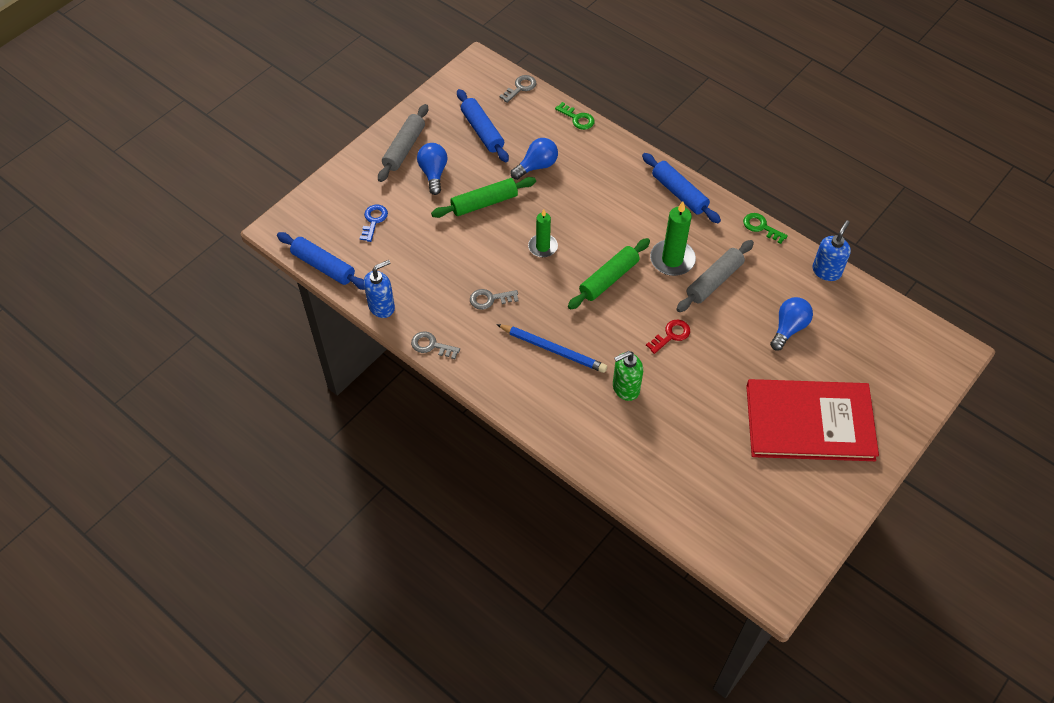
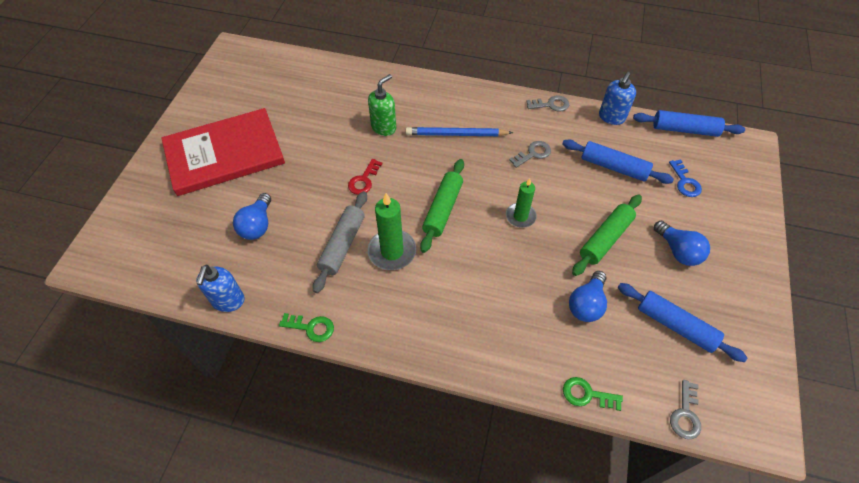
camera: 155 degrees right, 0 degrees up
grey rolling pin [378,104,428,182] -> none
blue rolling pin [642,153,721,223] -> blue rolling pin moved to [562,139,674,184]

